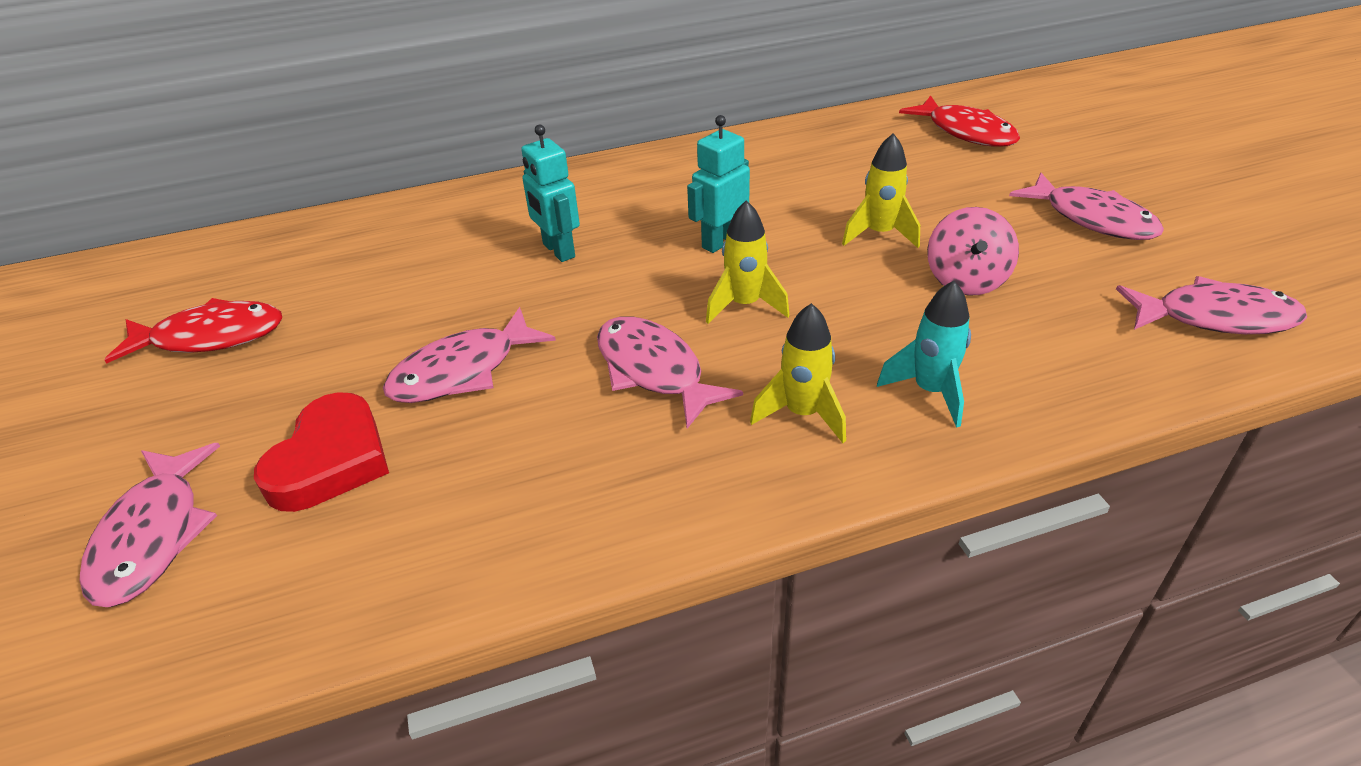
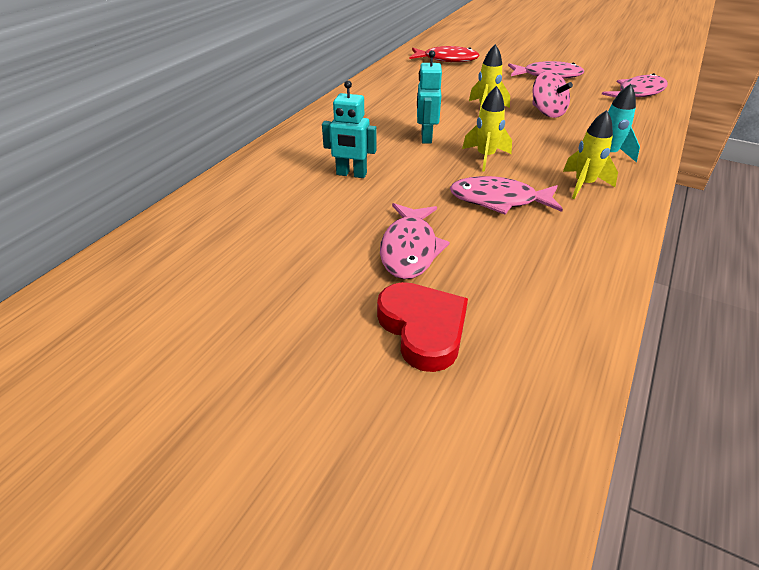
camera: 45 degrees left, 0 degrees up
pink fish [80,443,220,607] -> none
red fish [104,298,282,364] -> none

